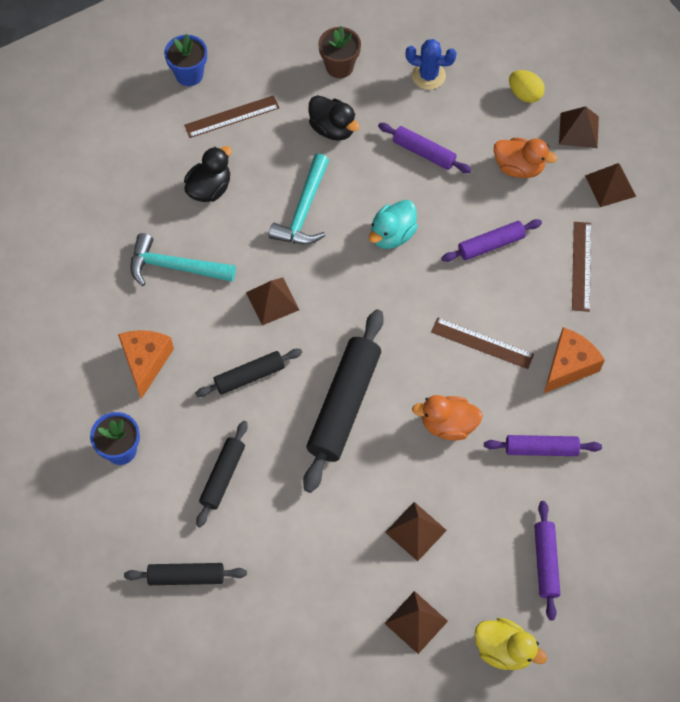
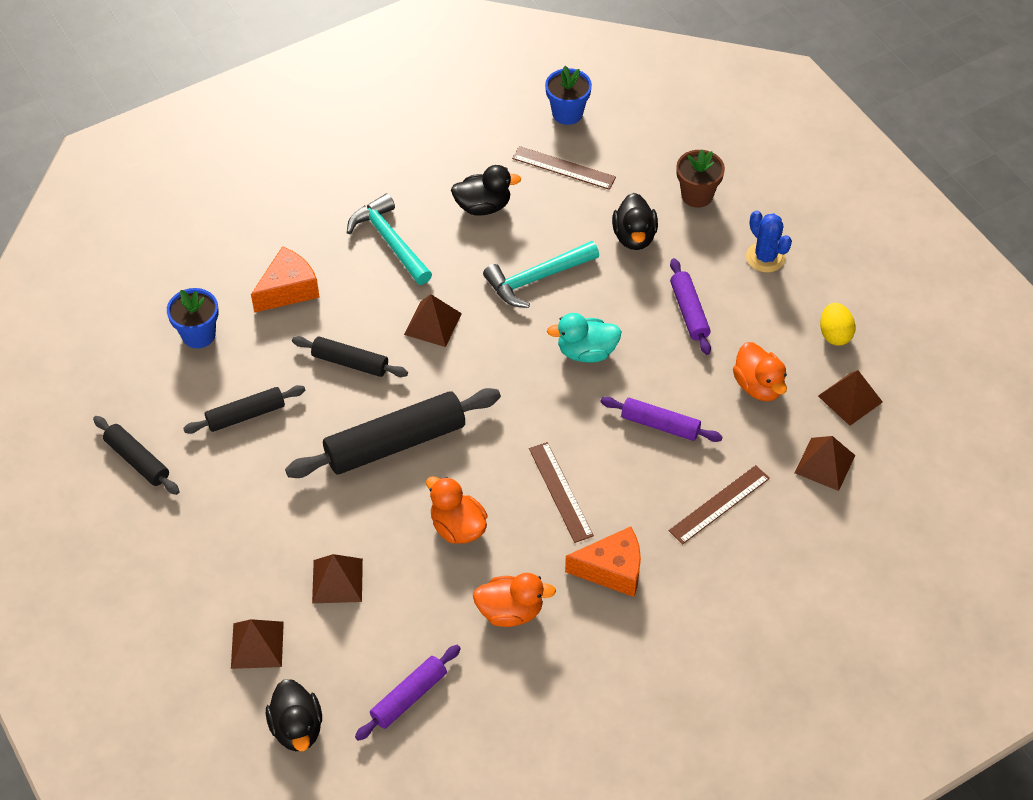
camera: 45 degrees right, 10 degrees down
yellow duck [474,618,547,670] -> black duck [266,679,322,751]
purple rolling pin [484,435,602,456] -> orange duck [473,573,556,627]

